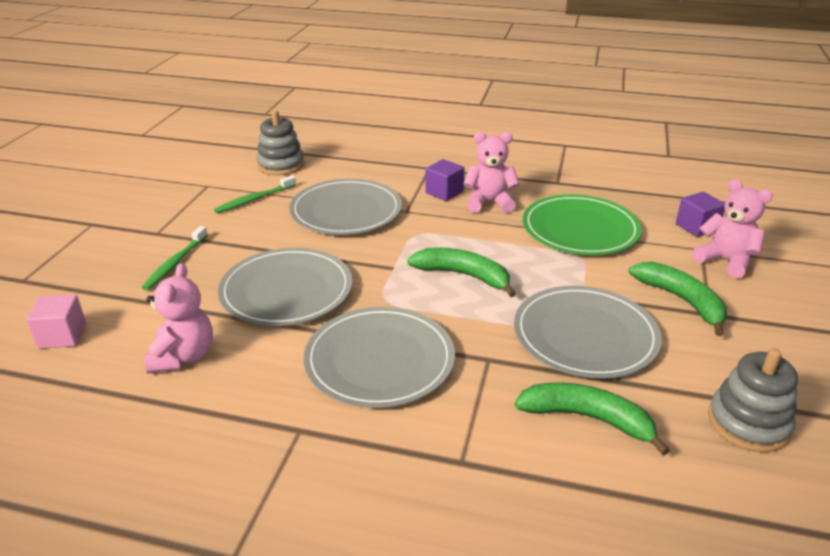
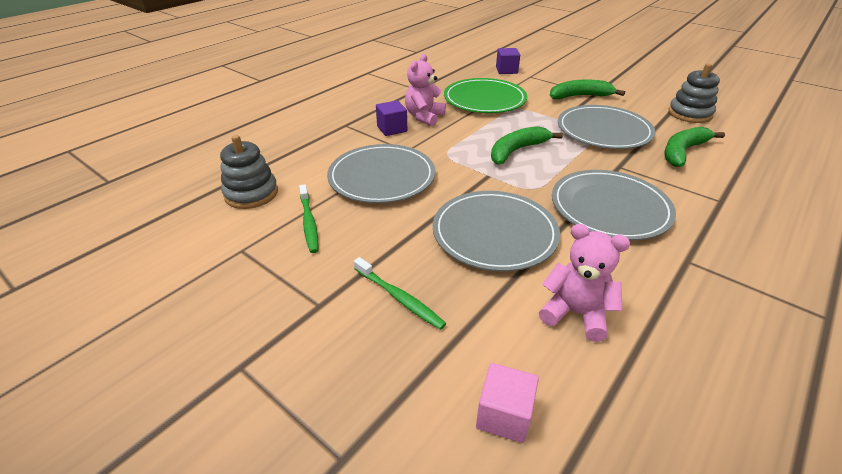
camera: 65 degrees left, 5 degrees up
pink teddy bear [693,179,773,278] -> none

